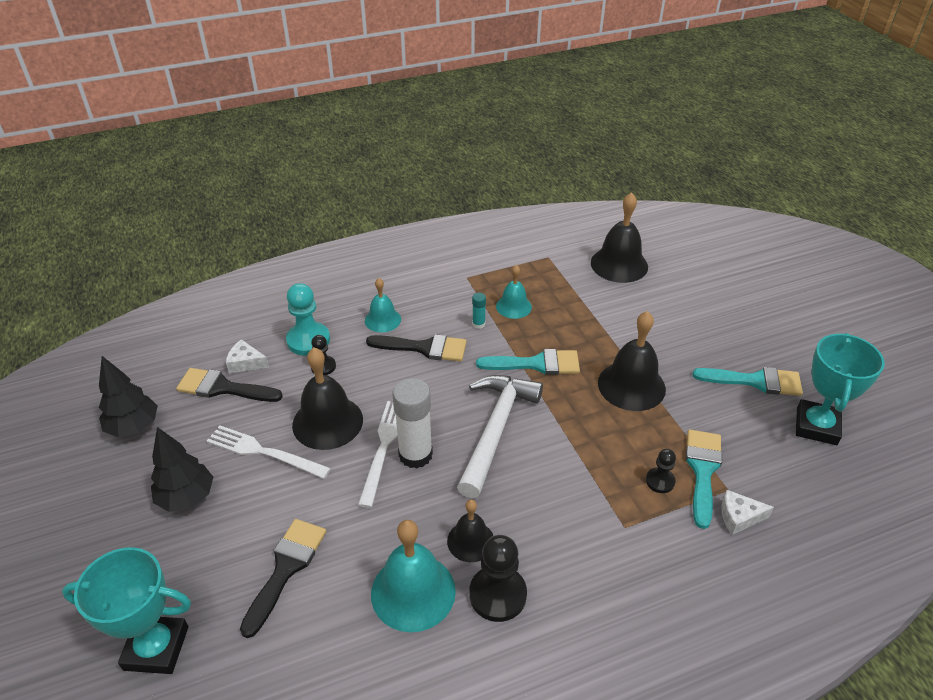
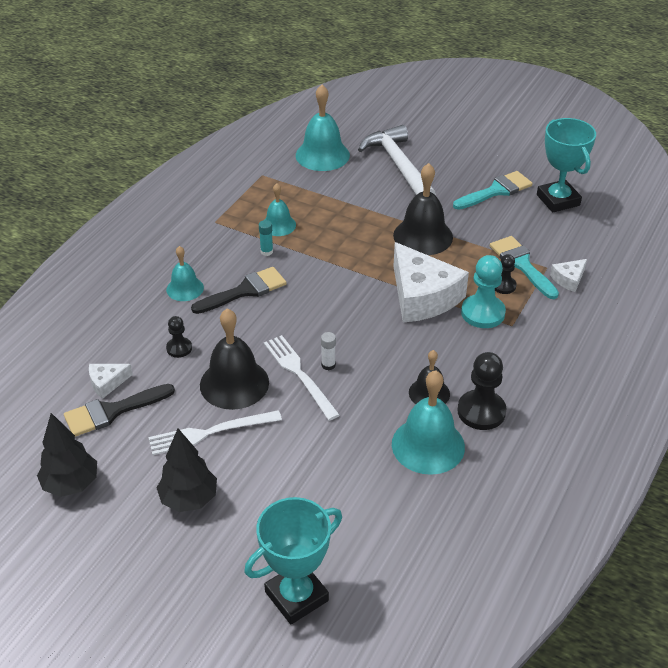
camera: 40 degrees left, 0 degrees up
black brush [240,519,326,638] -> none
turquoise pawn [286,283,330,356] -> turquoise pawn moved to [461,255,506,328]
white glue stick [392,378,433,469] -> white glue stick [321,332,336,370], size x0.45
white hammer [457,375,543,498] -> white hammer moved to [358,125,436,196]
turquoise brush [476,349,580,375] -> none
black bell [591,192,648,283] -> turquoise bell [296,85,350,171]
none -> white cheese [393,242,469,323]

